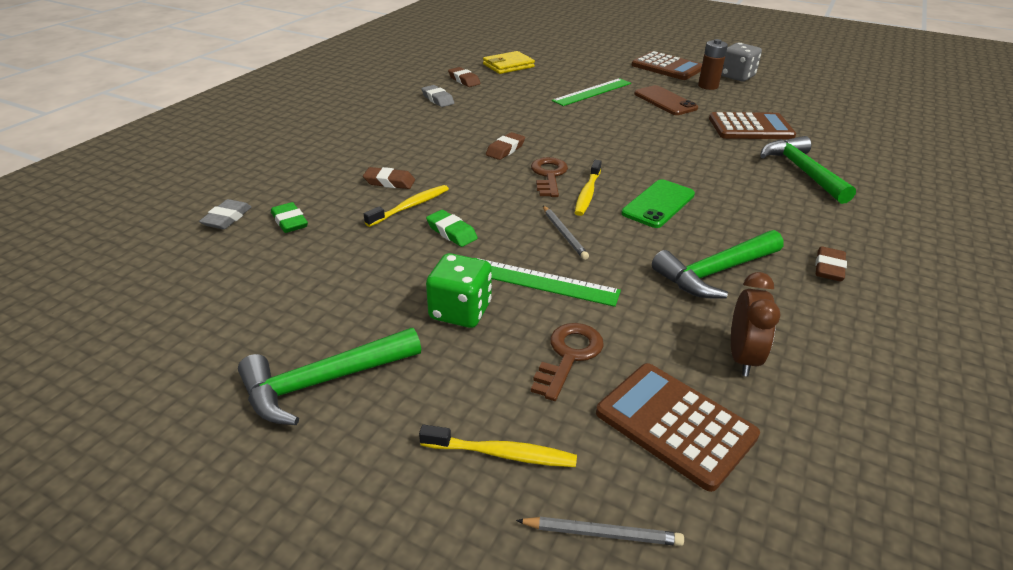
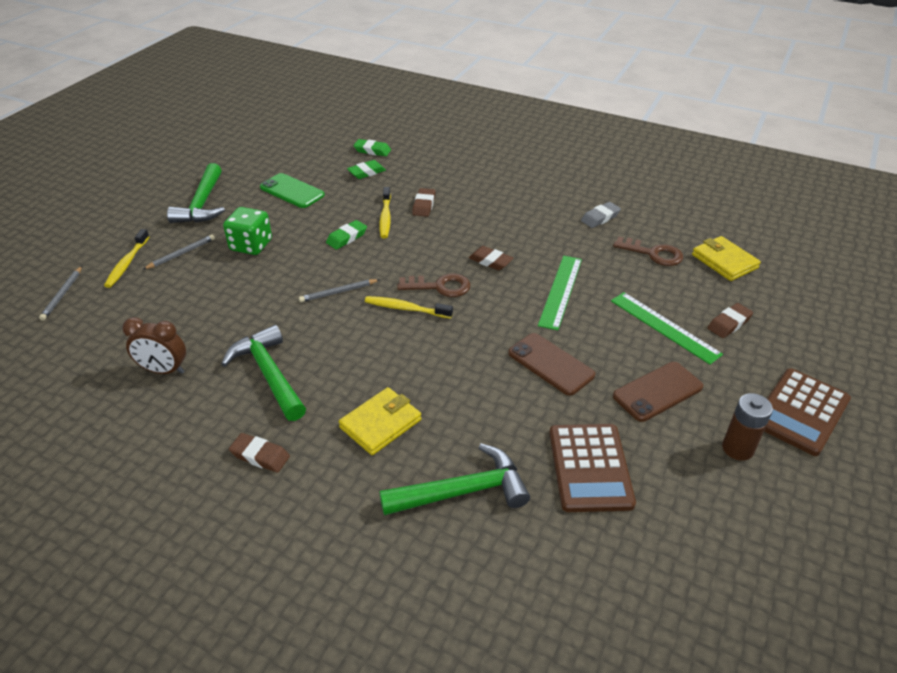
camera: 90 degrees right, 5 degrees up
grey eraser [199,199,251,229] -> green eraser [353,139,391,156]
green hammer [238,328,421,425] -> green hammer turned 150 degrees counterclockwise [167,163,225,223]
yellow toothbrush [364,185,449,227] -> yellow toothbrush turned 45 degrees clockwise [380,187,391,238]
brown eraser [448,67,481,87] -> brown eraser moved to [708,303,753,338]
green ruler [475,258,621,307] -> green ruler moved to [538,256,582,330]
brown key [531,323,604,401] -> brown key moved to [613,237,683,266]
brown calculator [596,363,760,492] -> none
green phone [621,179,695,228] -> green phone moved to [260,173,325,208]
grey dice [721,43,762,81] -> none
none -> grey pencil [143,235,215,270]
none -> yellow wallet [339,387,421,455]
none -> brown phone [508,333,595,396]

